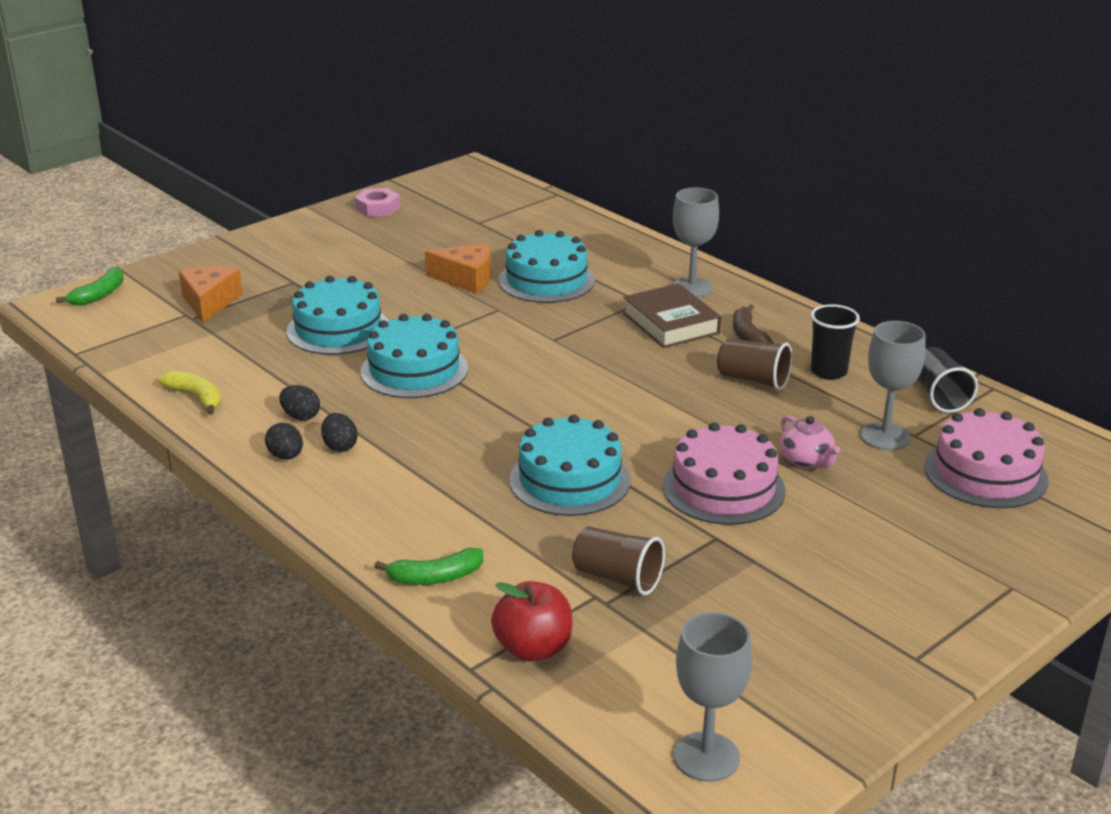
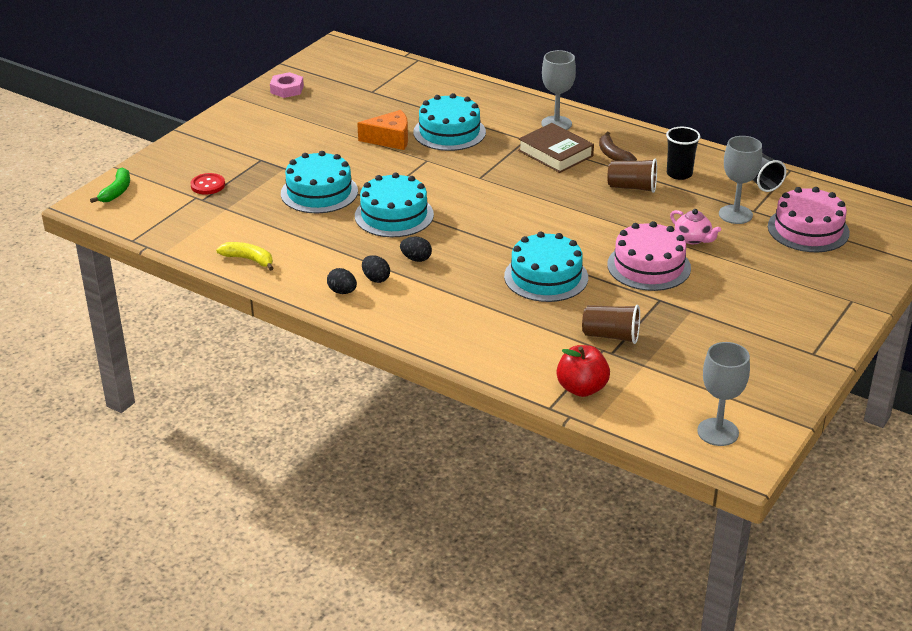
camera: 15 degrees left, 5 degrees up
orange cheese [179,266,243,323] -> red button [190,173,225,195]
black egg [279,385,320,421] -> black egg moved to [400,237,432,262]
green banana [374,548,483,585] -> none

